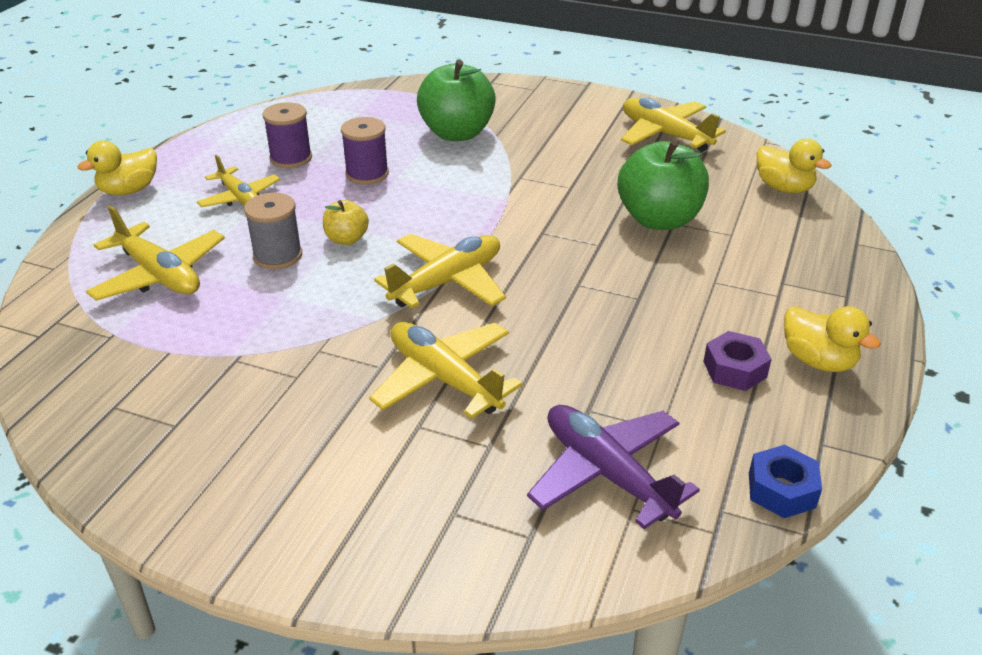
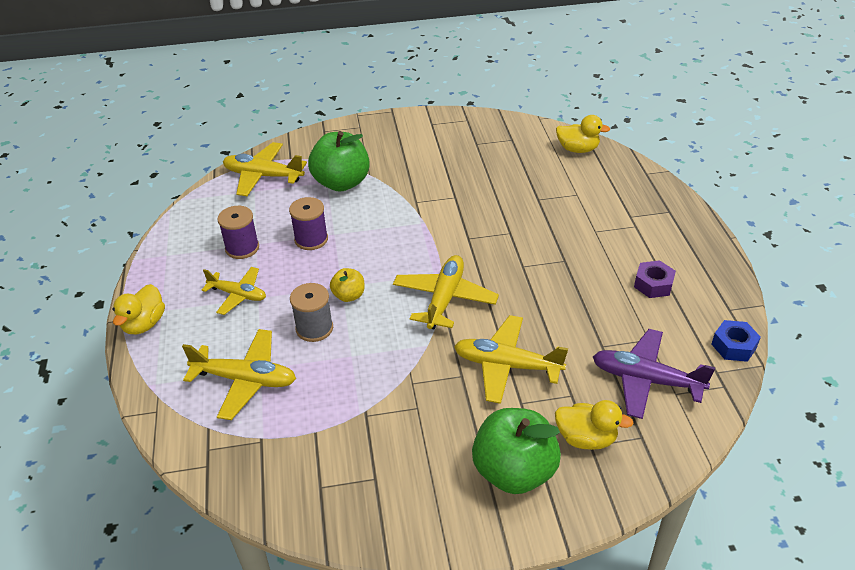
camera: 30 degrees left, 5 degrees up
green apple [618,139,709,230] -> green apple moved to [472,408,561,494]
yellow plane [621,98,726,152] -> yellow plane moved to [223,142,307,196]
yellow duck [784,306,881,372] -> yellow duck moved to [555,400,633,450]

